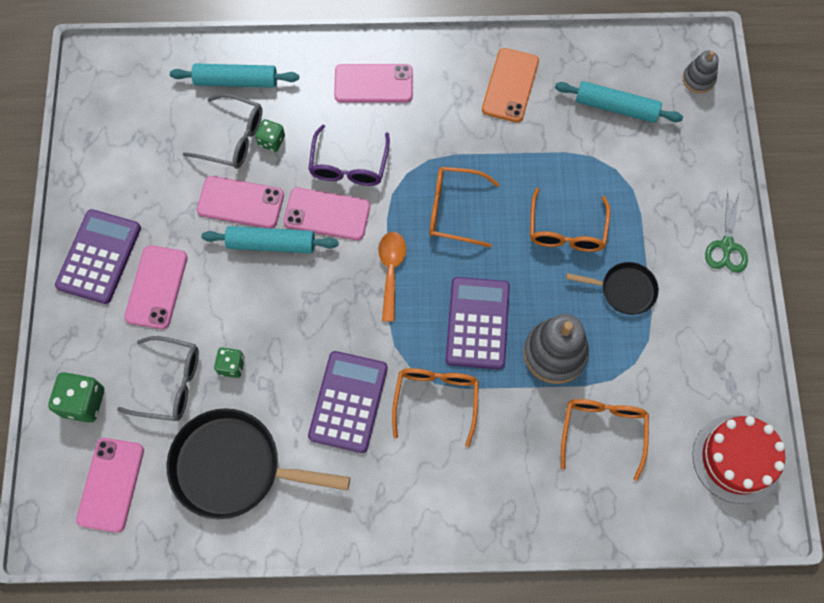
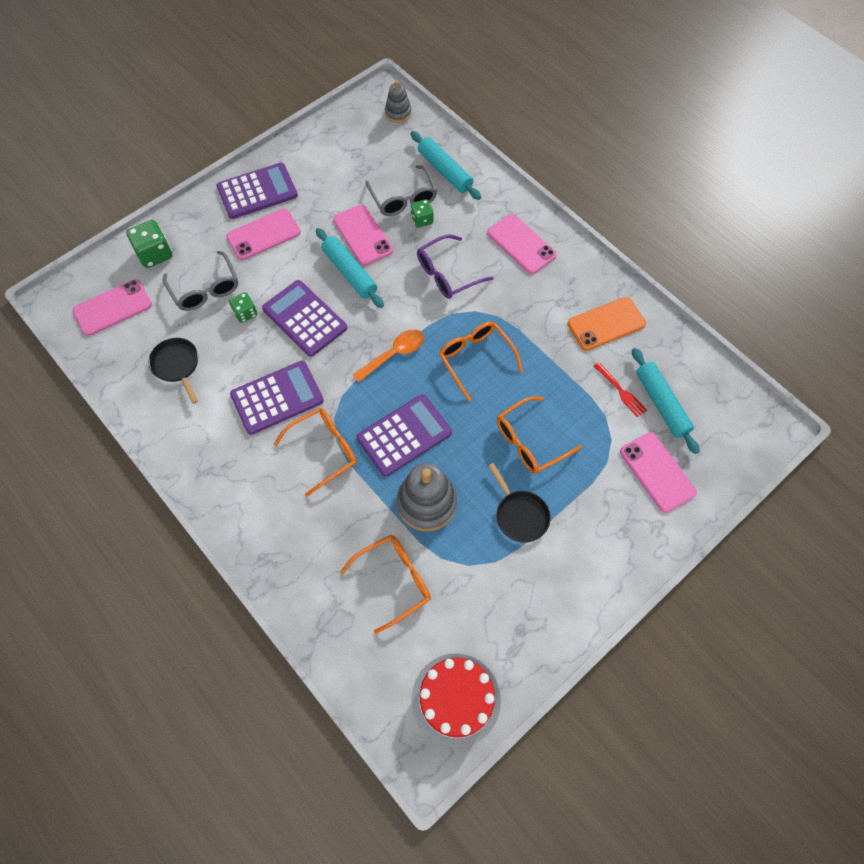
camera: 50 degrees right, 5 degrees down
black pan [167,408,350,519] -> black pan [149,338,198,404], size x0.54
pink phone [284,188,370,240] -> pink phone moved to [620,432,697,513]
grey stacking toy [682,51,719,93] -> grey stacking toy moved to [385,80,412,123]
green scissors [705,190,748,273] -> none
none -> purple calculator [262,280,347,357]
none -> red fork [594,362,647,417]

